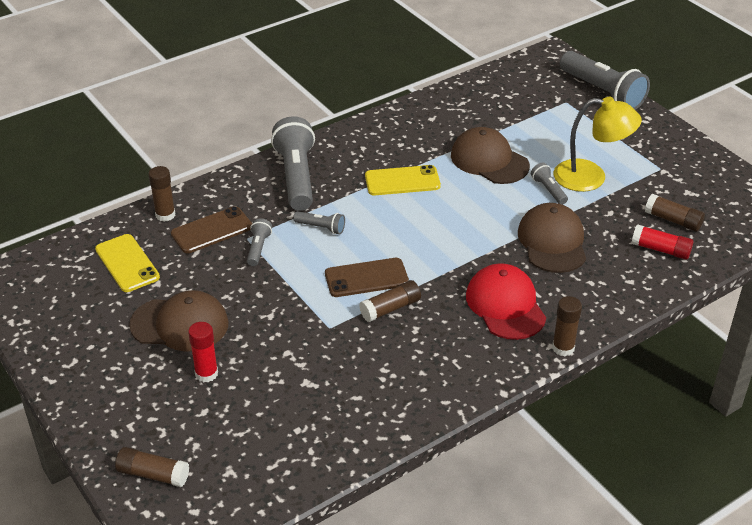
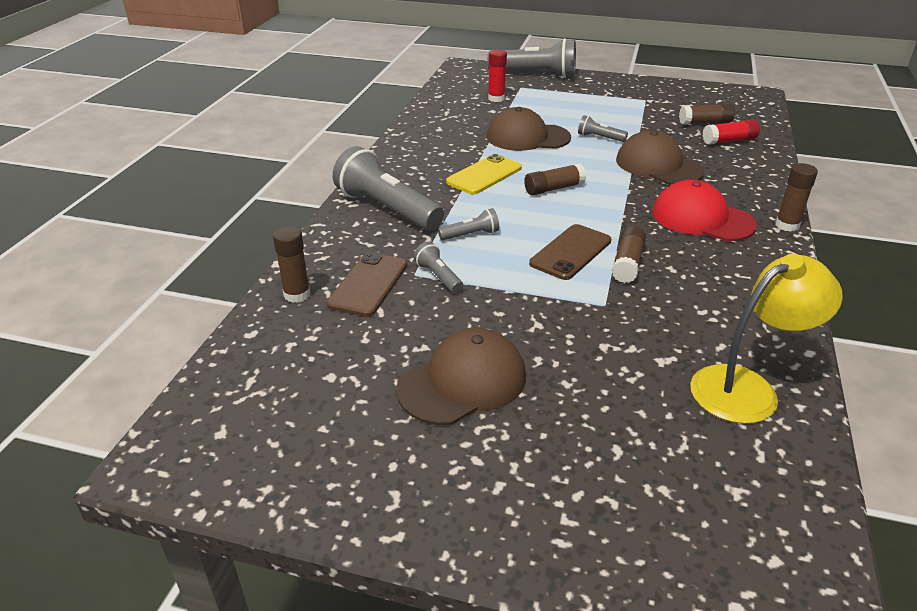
camera: 40 degrees left, 5 degrees down
yellow phone [95,234,160,292] -> none
brown glue stick [115,447,189,487] -> brown glue stick moved to [524,163,586,195]
red glue stick [188,322,218,382] -> red glue stick moved to [488,49,507,102]
yellow lamp [553,97,642,192] -> yellow lamp moved to [690,254,843,424]

